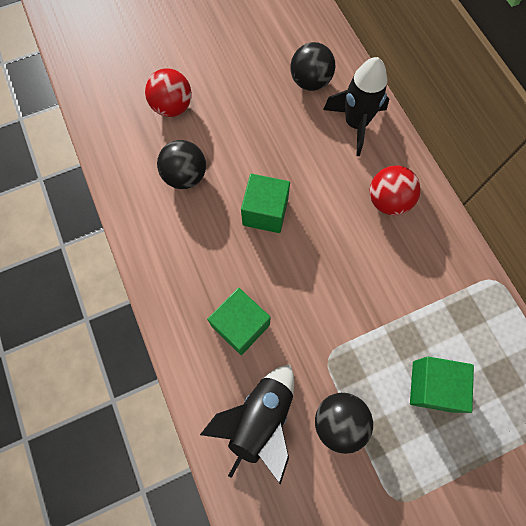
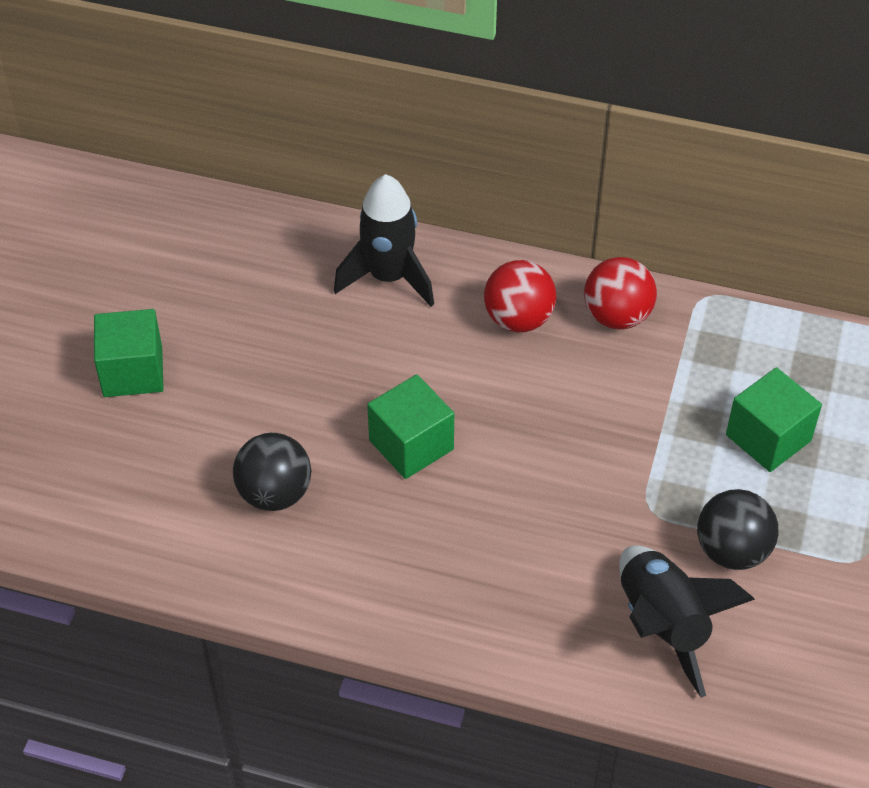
camera: 50 degrees left, 20 degrees down
red ball [145,68,192,117] -> red ball moved to [584,257,657,329]
green cube [207,288,271,355] -> green cube moved to [94,309,164,397]
black ball [290,42,335,91] -> none

